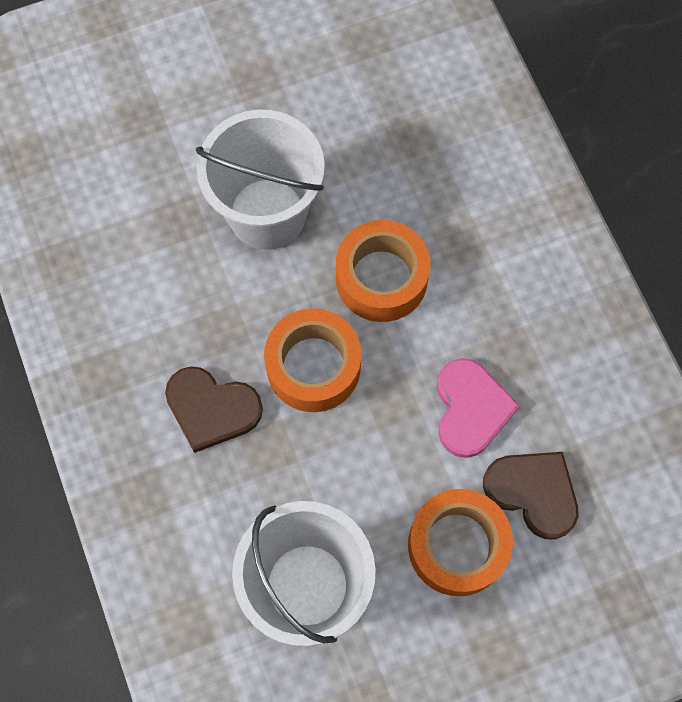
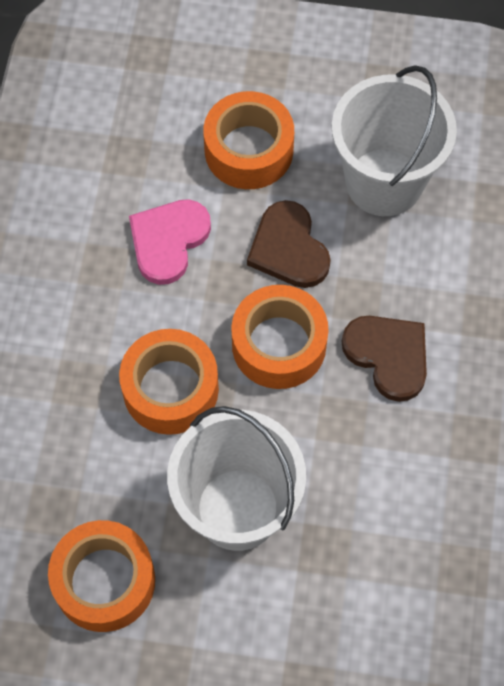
camera: 150 degrees left, 5 degrees down
brown heart [483,452,578,540] -> brown heart moved to [247,200,331,288]
none -> orange tape [48,520,155,632]

